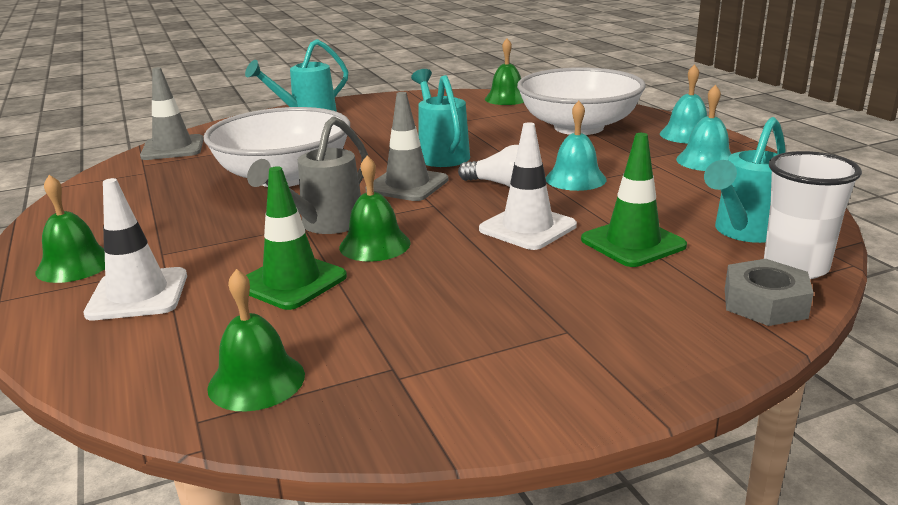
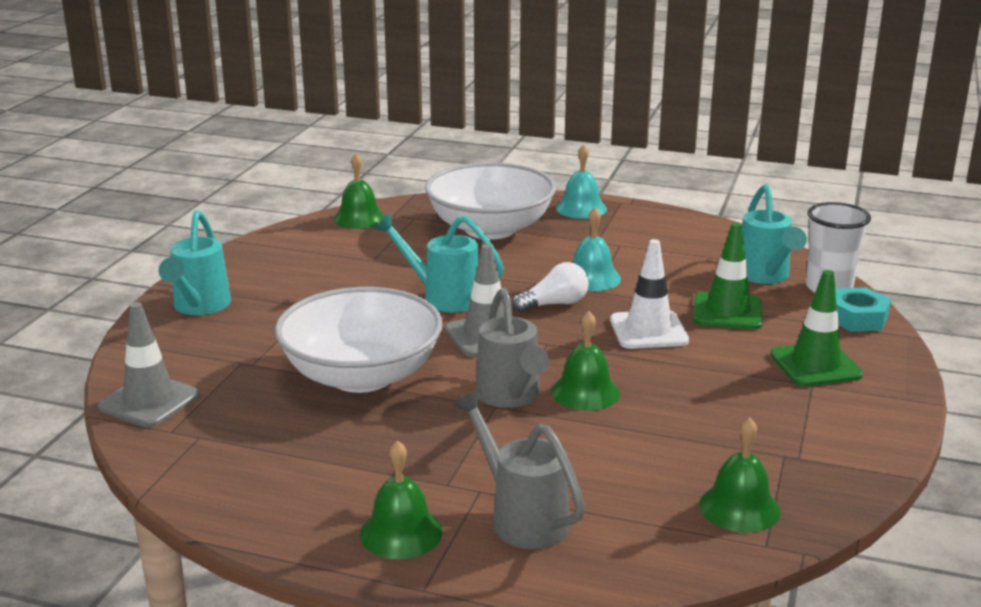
camera: 50 degrees left, 0 degrees up
white traffic cone [84,178,187,320] -> grey watering can [453,390,585,549]
green traffic cone [246,166,347,310] -> green traffic cone moved to [770,270,863,386]
turquoise bell [676,85,731,171] -> none
grey nut [725,259,814,326] -> turquoise nut [835,287,891,332]

